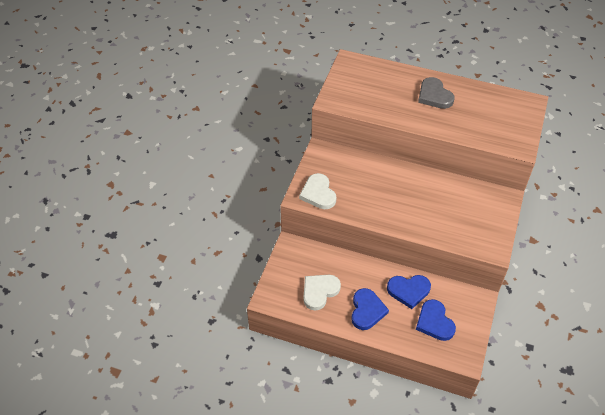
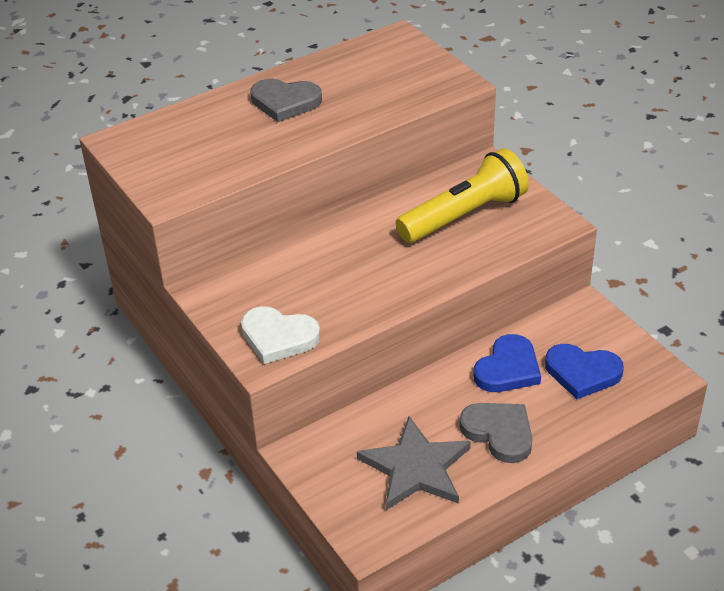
camera: 50 degrees left, 10 degrees down
white heart [304,275,341,310] -> grey star [357,416,471,510]
blue heart [351,288,389,330] -> grey heart [460,403,532,463]
none -> yellow flashlight [396,148,529,243]

